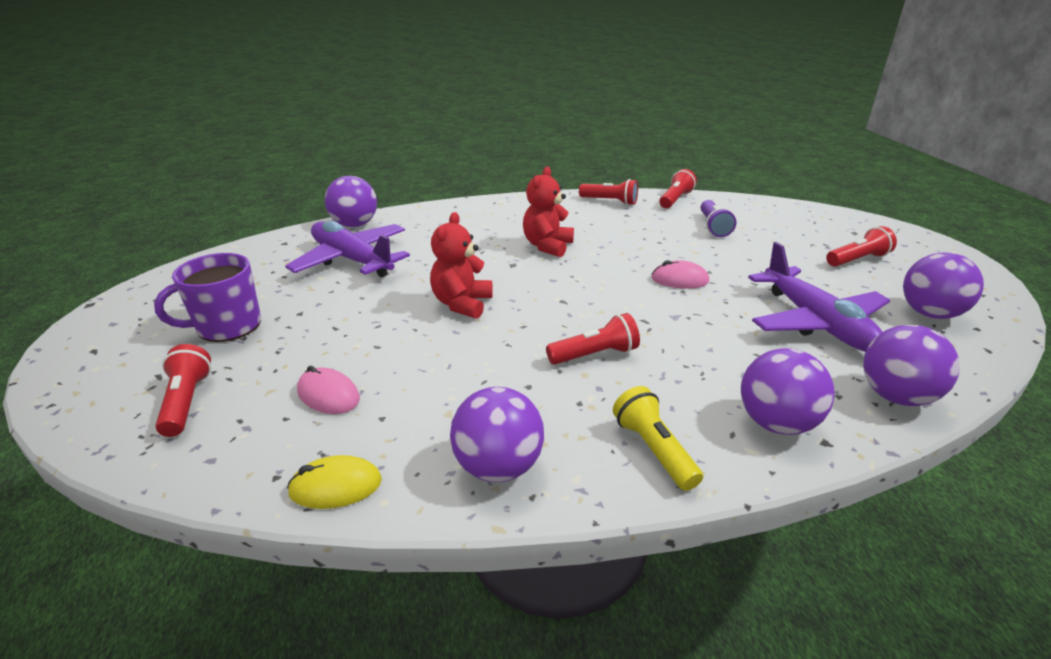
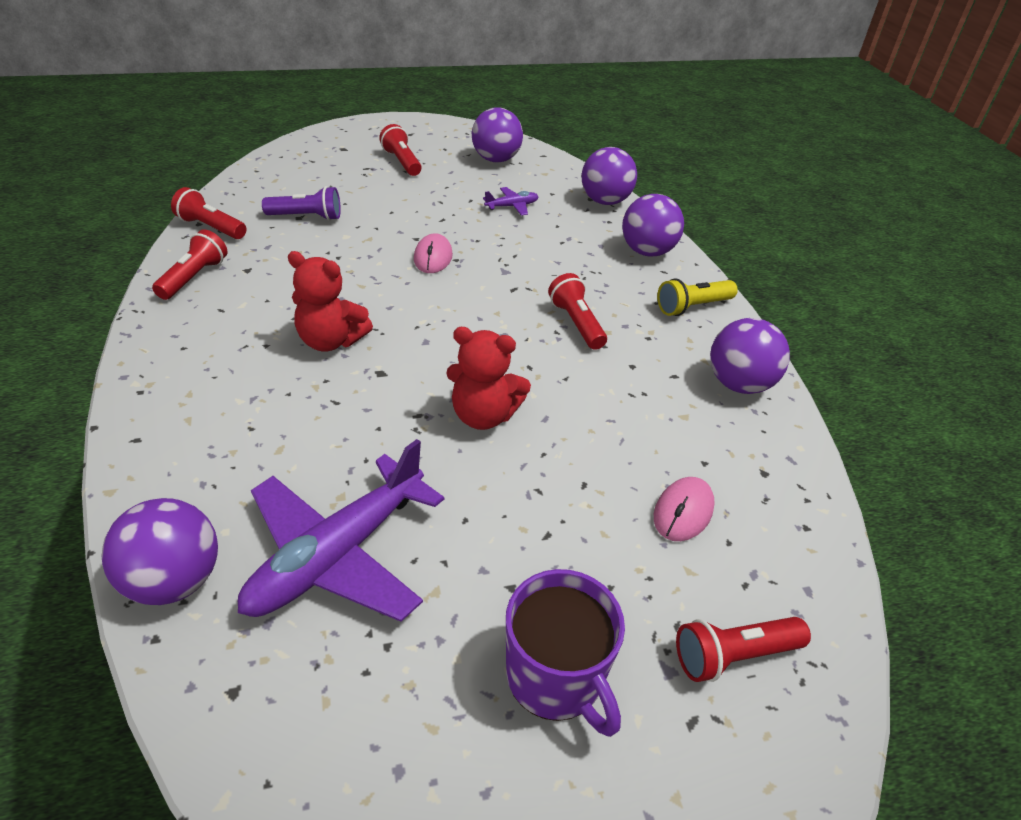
camera: 95 degrees left, 10 degrees up
yellow mouse [287,455,382,509] -> none
purple plane [748,242,890,352] -> purple plane [483,187,539,216], size x0.44

